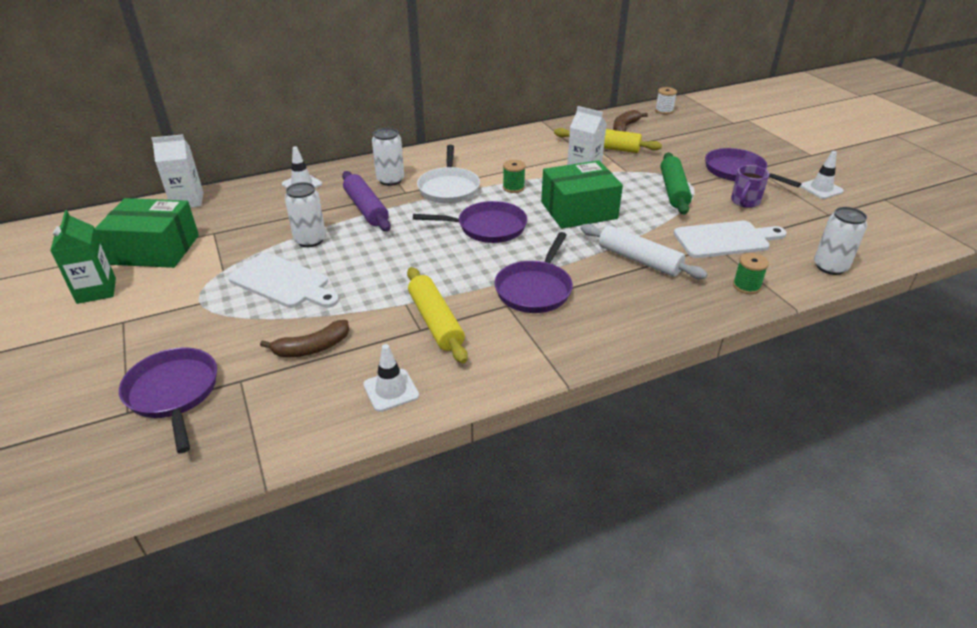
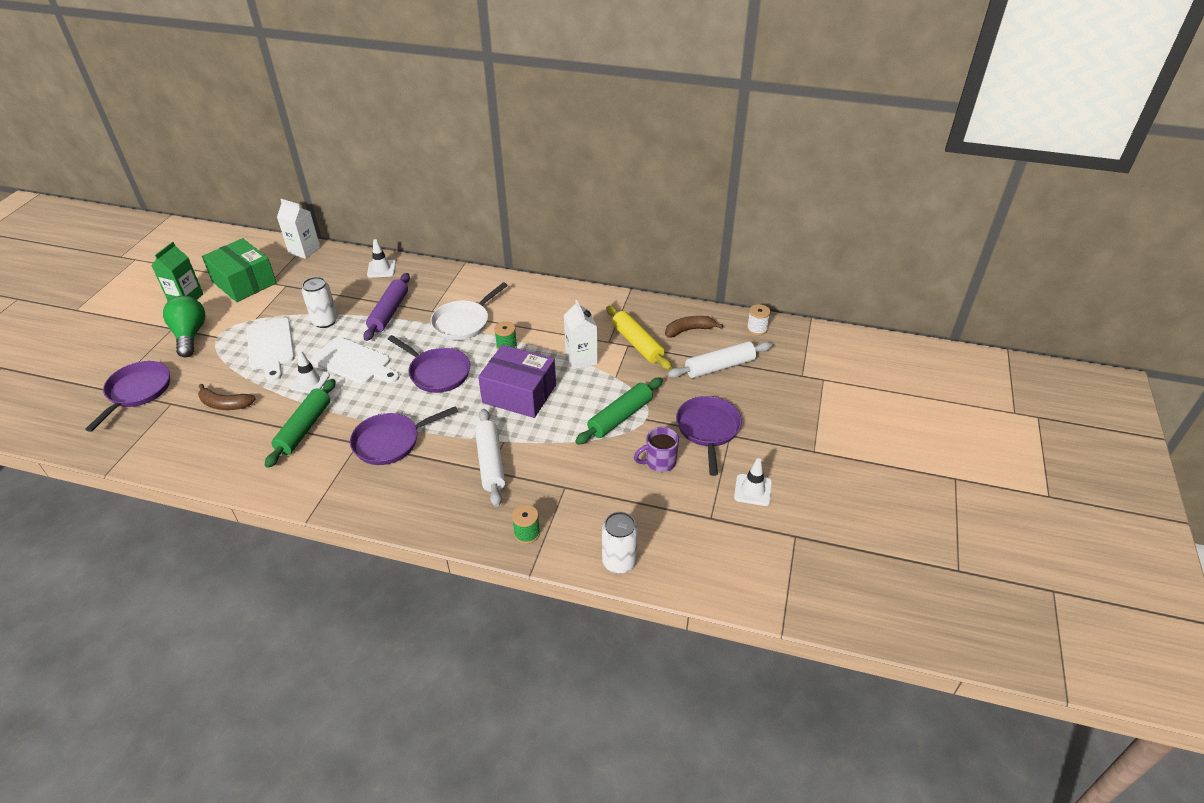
camera: 40 degrees right, 5 degrees up
white traffic cone [363,344,419,412] -> white traffic cone moved to [290,350,330,393]
white can [372,128,404,186] -> none
yellow rolling pin [407,267,468,364] -> green rolling pin [265,379,335,468]
green box [541,160,623,229] -> purple box [478,345,556,418]
white cutting board [674,221,787,258] -> white cutting board moved to [311,337,399,384]
none -> green light bulb [163,295,205,357]
none -> white rolling pin [668,341,772,378]

